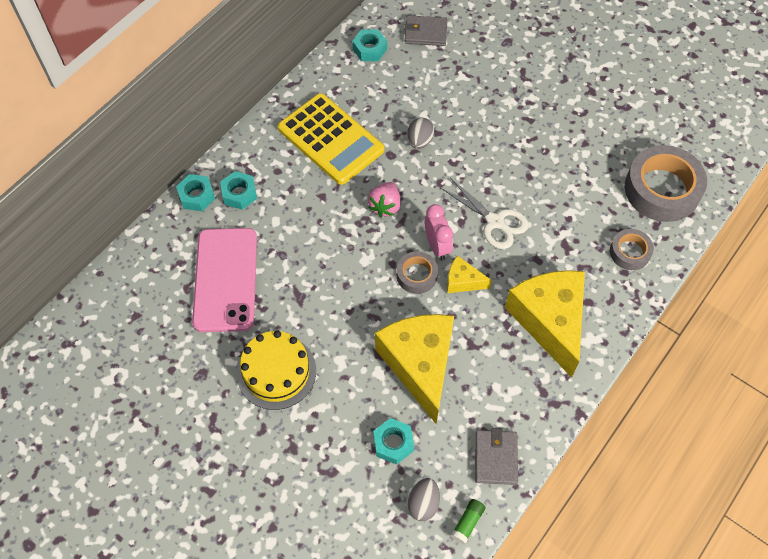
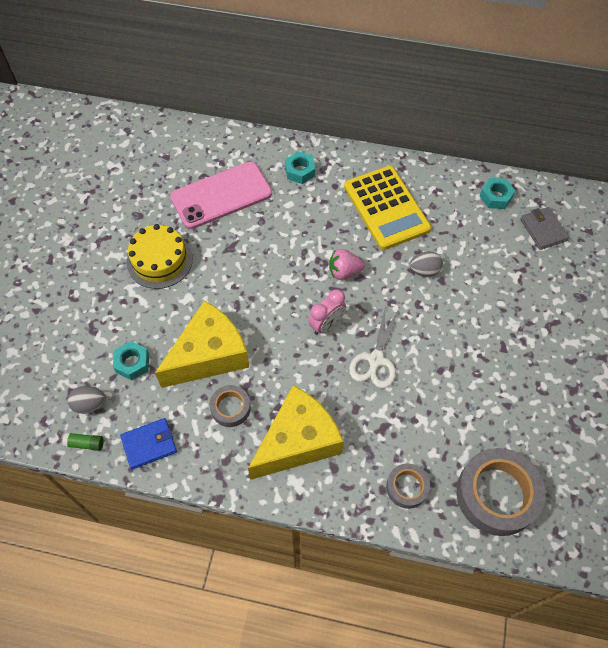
camera: 65 degrees right, 0 degrees up
turquoise nut [176,174,215,211] -> none
yellow calculator [278,93,384,185] -> yellow calculator turned 45 degrees counterclockwise [344,166,431,250]
grey tape [397,251,438,294] -> grey tape moved to [210,385,251,427]
yellow cheese [447,255,492,293] -> none
grey wallet [475,429,518,485] -> blue wallet [120,418,177,469]

